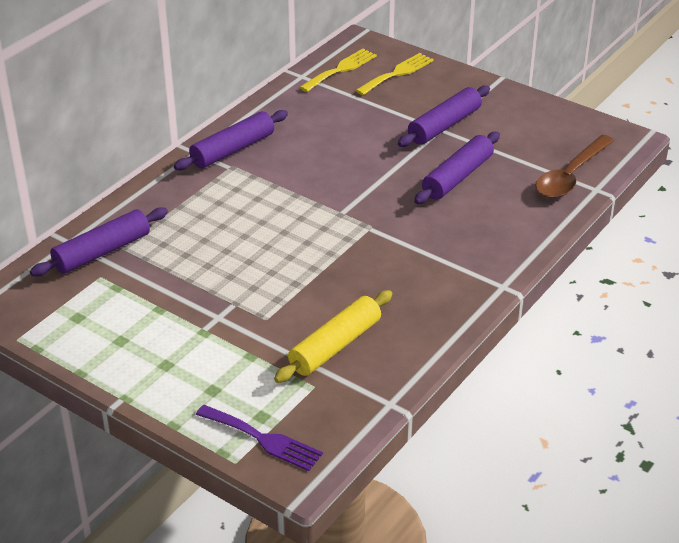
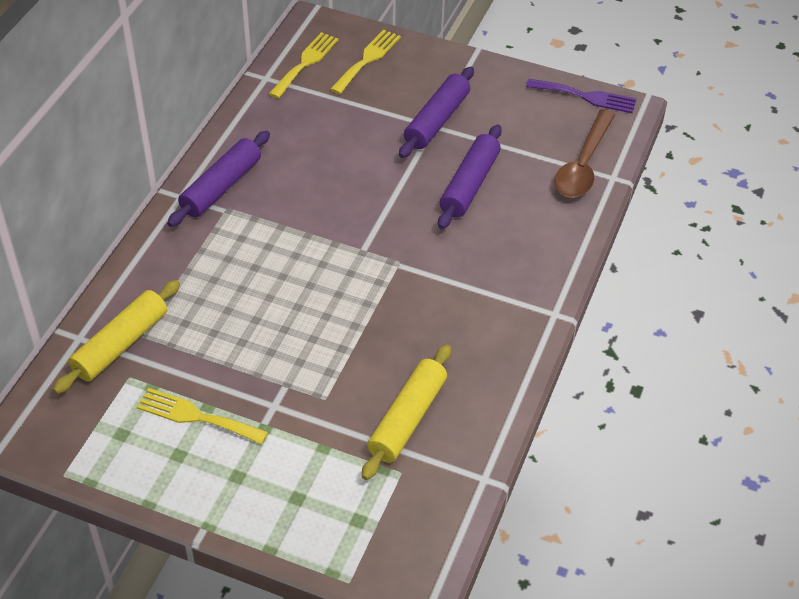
camera: 15 degrees left, 10 degrees up
purple rolling pin [30,207,168,277] -> yellow rolling pin [53,280,180,394]
purple fork [196,405,323,471] -> purple fork moved to [526,79,636,113]
none -> yellow fork [137,388,268,445]

